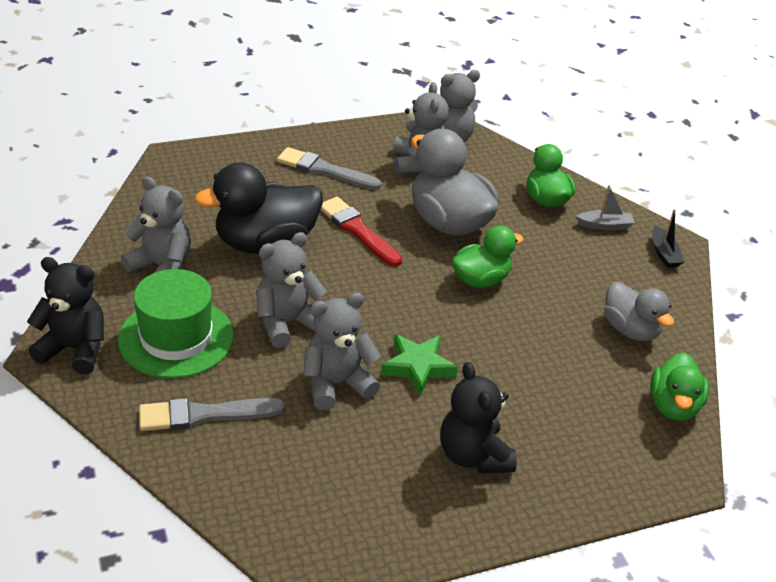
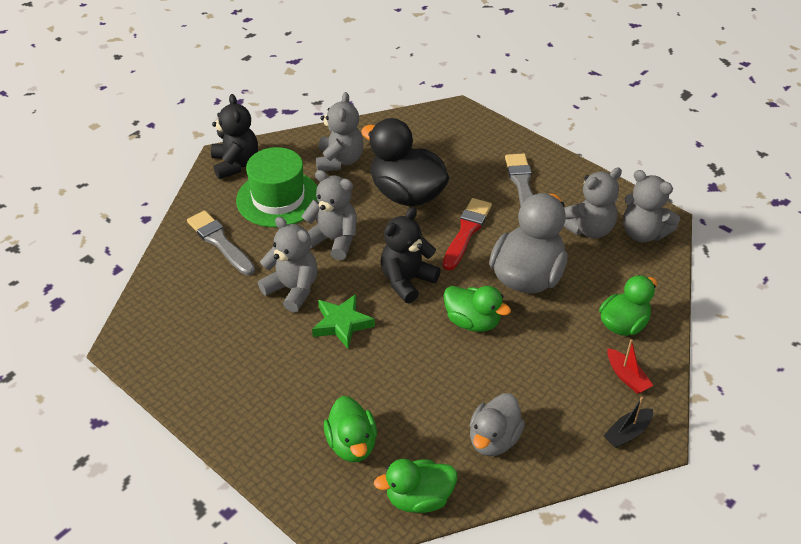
camera: 65 degrees right, 5 degrees up
black teddy bear [440,362,517,473] -> black teddy bear moved to [381,207,441,303]
grey boat [576,185,635,230] -> red boat [607,339,654,394]
none -> green duck [324,396,377,462]

